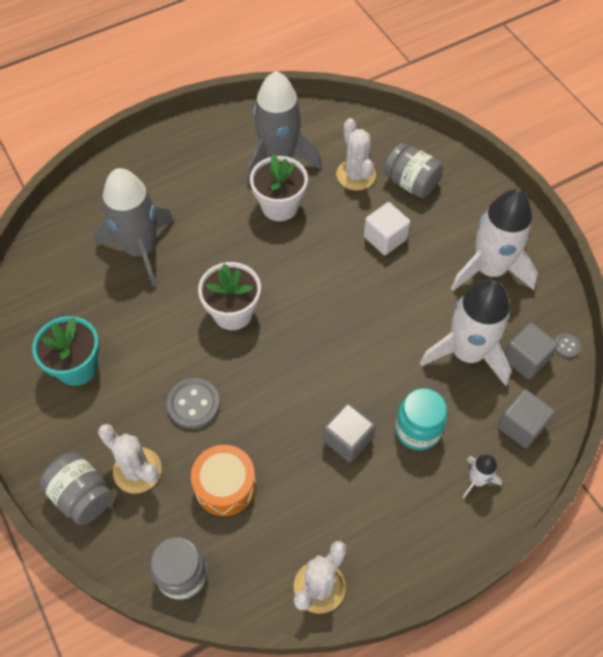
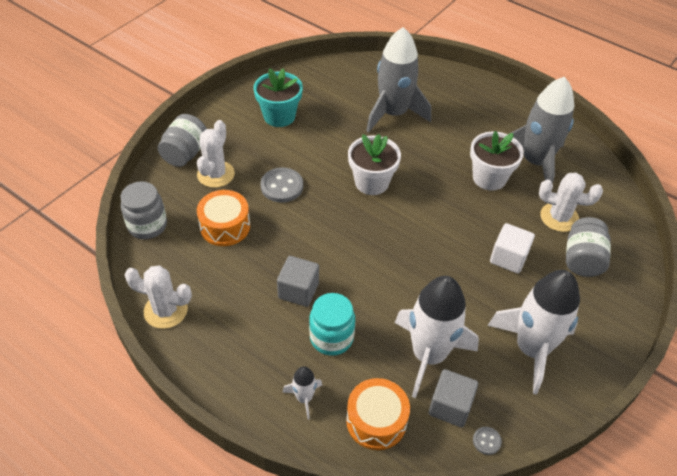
camera: 65 degrees right, 10 degrees down
white cactus [336,118,376,190] -> white cactus turned 60 degrees clockwise [539,173,603,232]
grey cube [497,389,555,448] -> orange drum [346,378,410,450]

